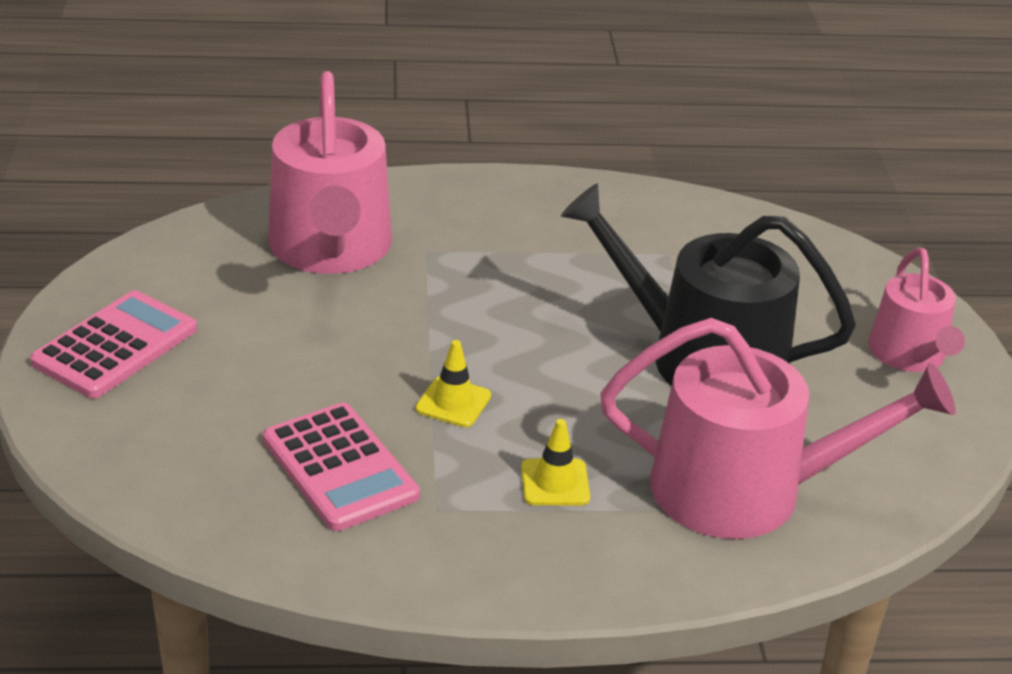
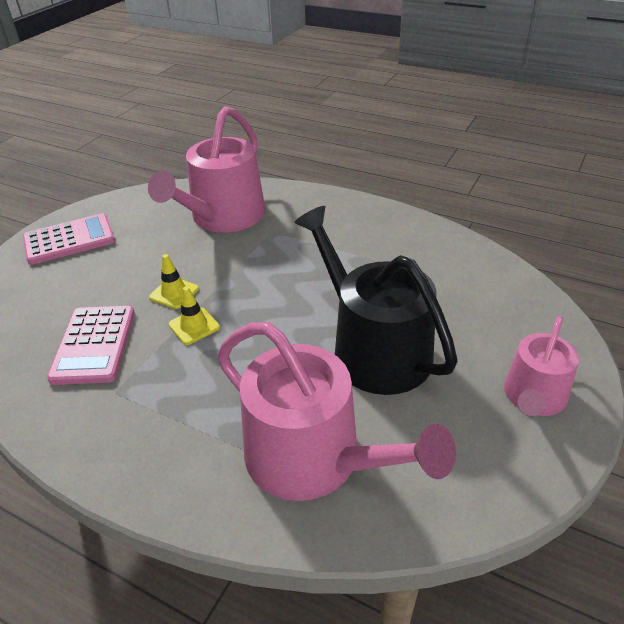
camera: 35 degrees right, 5 degrees up
yellow traffic cone [521,419,590,505] -> yellow traffic cone moved to [149,254,199,309]

